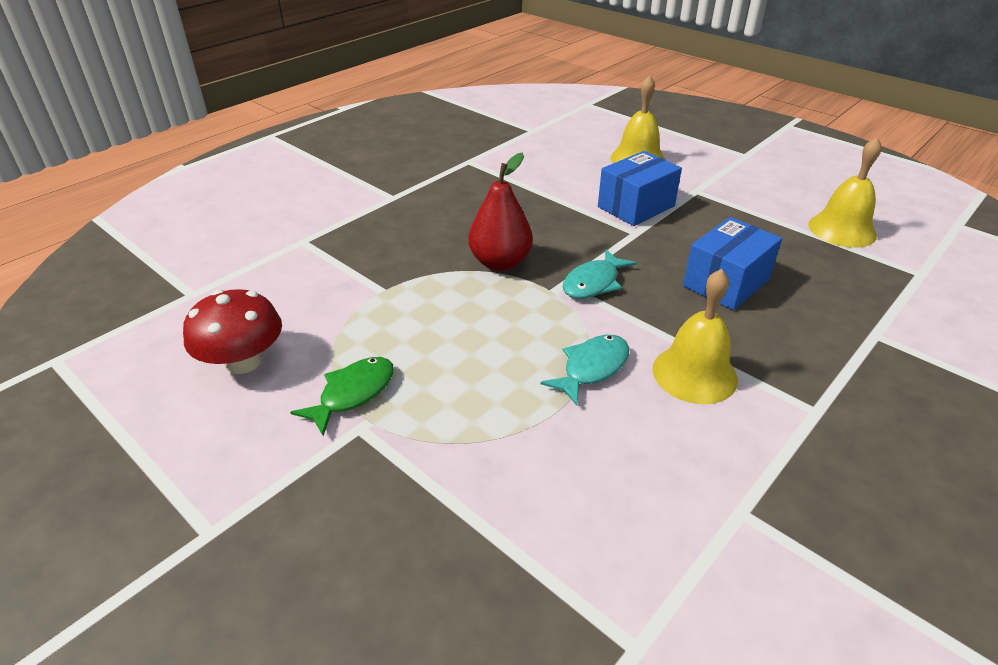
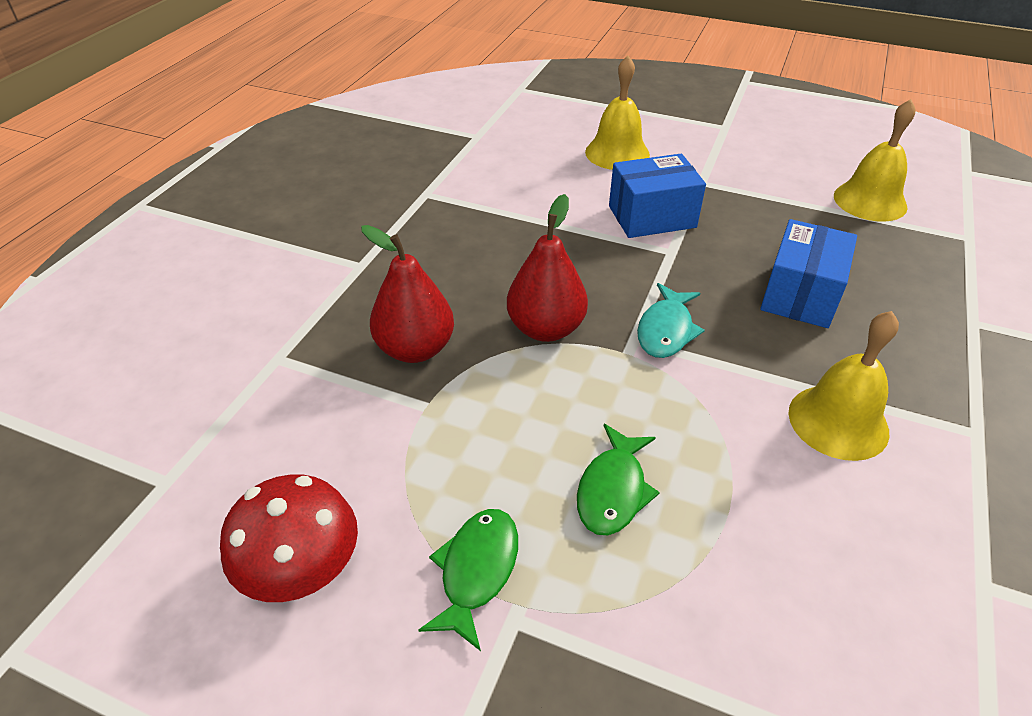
camera: 20 degrees left, 5 degrees up
turquoise fish [540,335,629,406] -> none
blue box [598,151,682,226] -> blue box turned 45 degrees clockwise [609,154,706,238]
none -> red pear [361,225,454,363]
none -> green fish [577,424,660,535]

